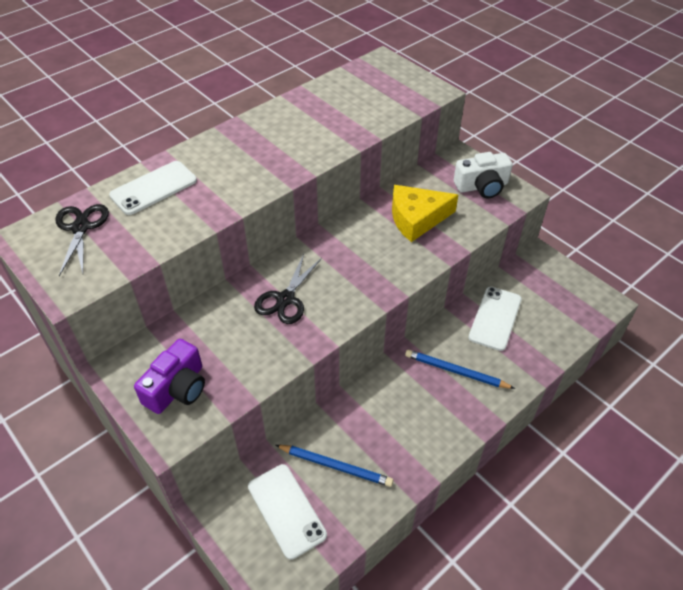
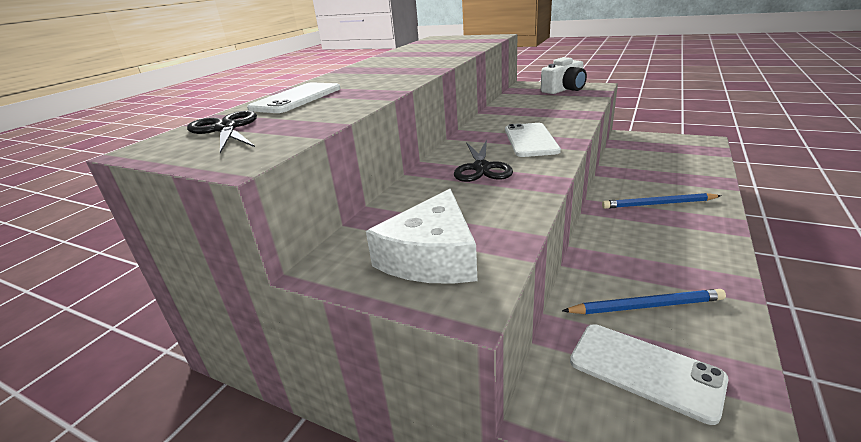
camera: 20 degrees left, 20 degrees down
purple camera [134,339,205,414] -> white cheese [366,189,477,284]
yellow cheese [392,185,458,242] -> none
white phone [468,287,522,351] -> white phone moved to [505,123,561,157]

